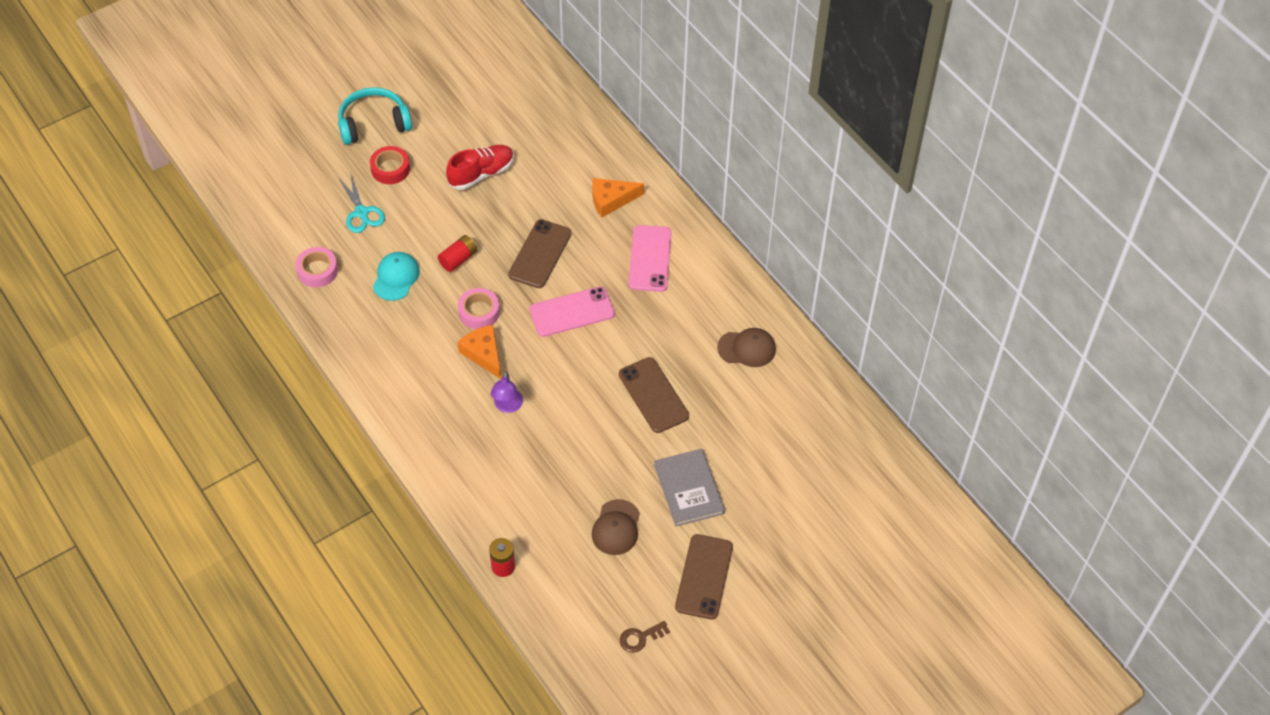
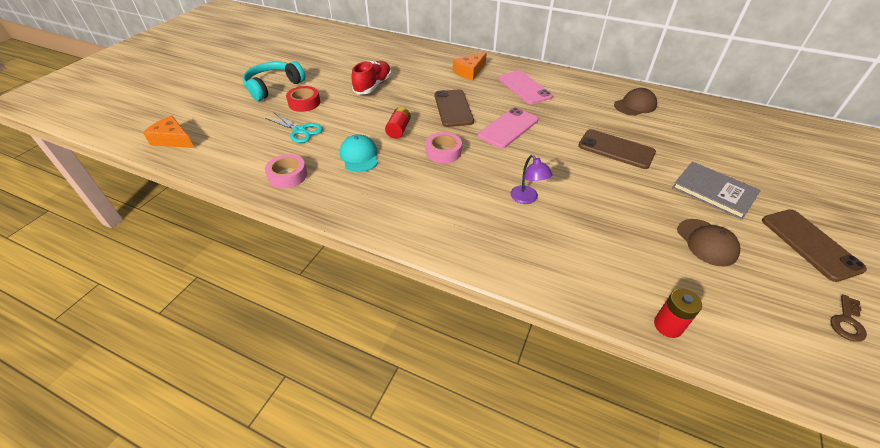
camera: 30 degrees left, 10 degrees down
orange cheese [458,325,501,379] -> orange cheese moved to [143,115,194,148]

